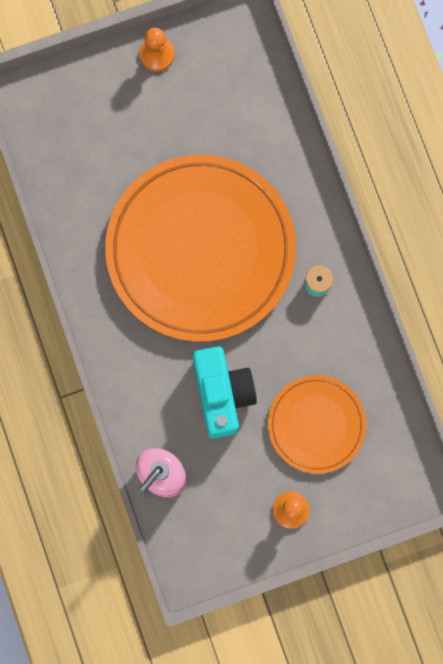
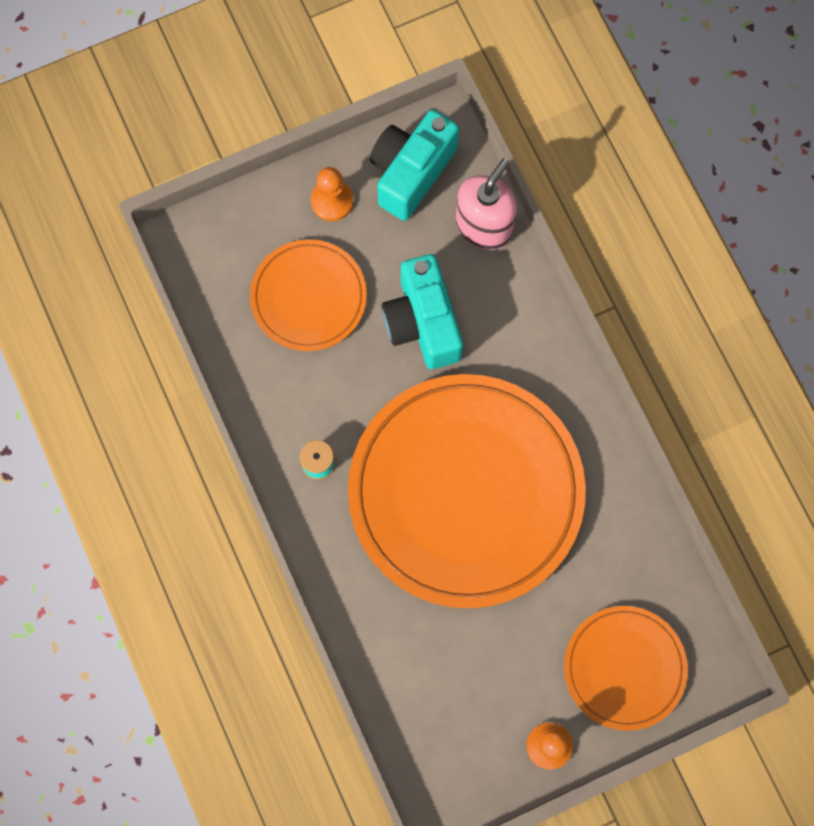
camera: 175 degrees right, 5 degrees down
none -> turquoise camera [370,110,459,221]
none -> orange plate [564,606,688,731]

